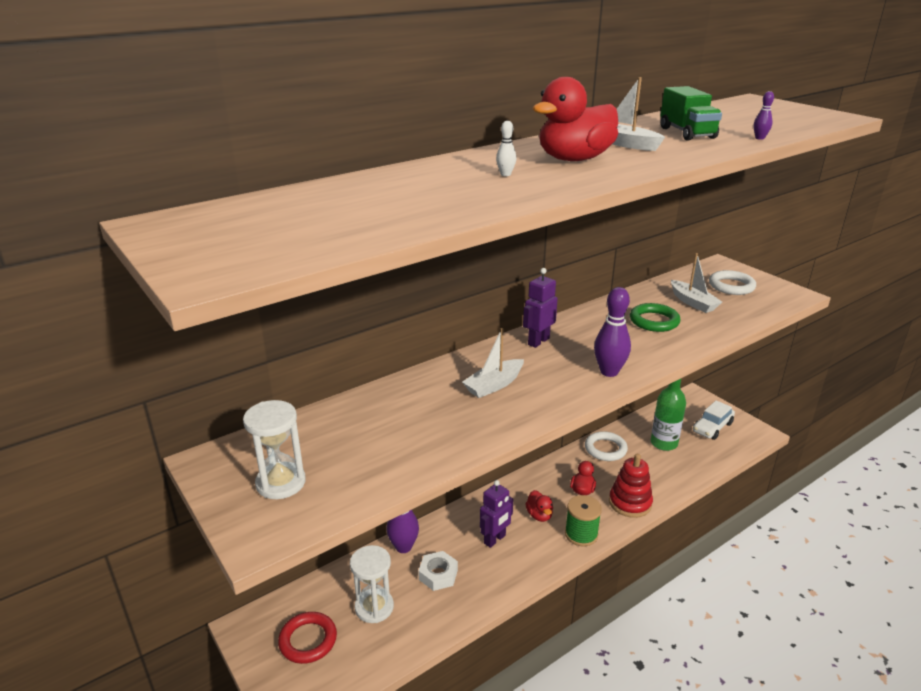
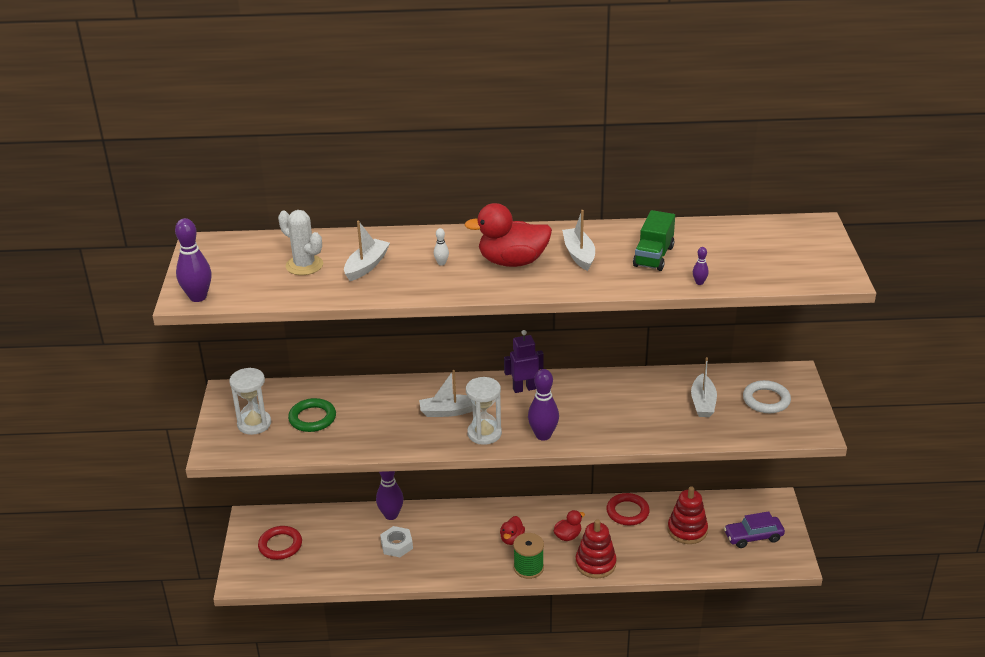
camera: 35 degrees right, 5 degrees up
white hourglass [350,545,394,623] -> white hourglass moved to [466,377,502,445]
purple robot [480,480,513,548] -> none
white ring [585,431,628,461] -> red ring [606,493,650,525]
green ring [630,303,680,332] -> green ring moved to [288,398,336,432]
green bottle [651,379,686,451] -> red stacking toy [668,486,708,544]
white car [693,400,735,440] -> purple car [724,511,785,548]
none -> purple bowling pin [175,218,212,302]
none -> white cactus [278,210,323,275]
none -> white boat [344,221,390,281]

